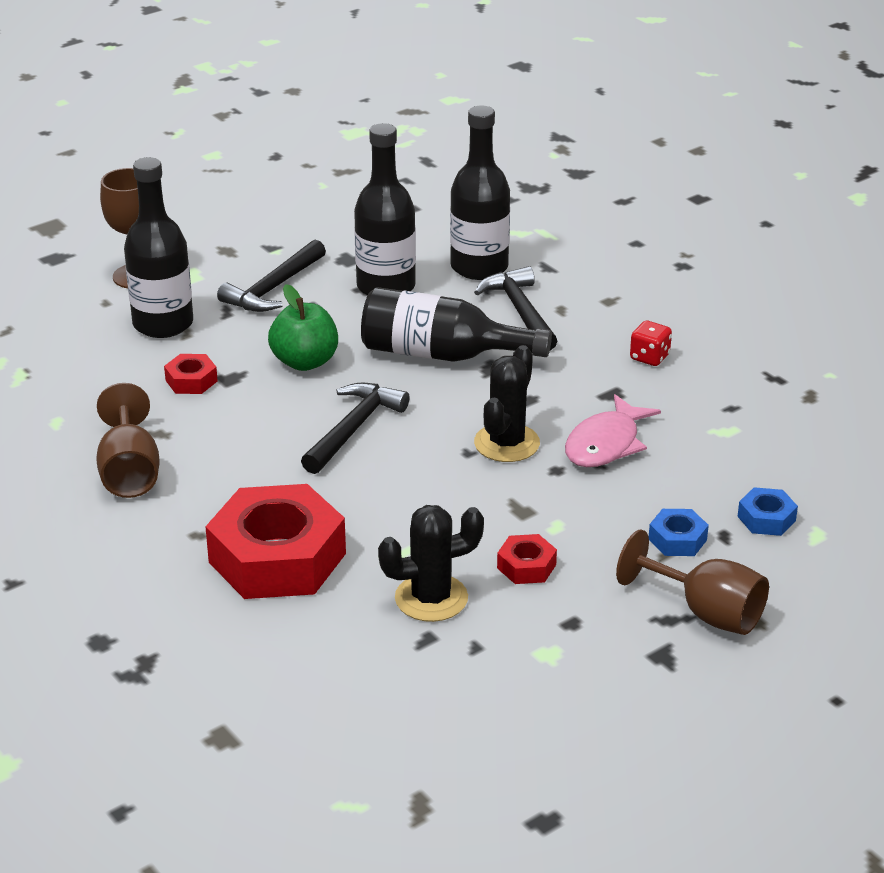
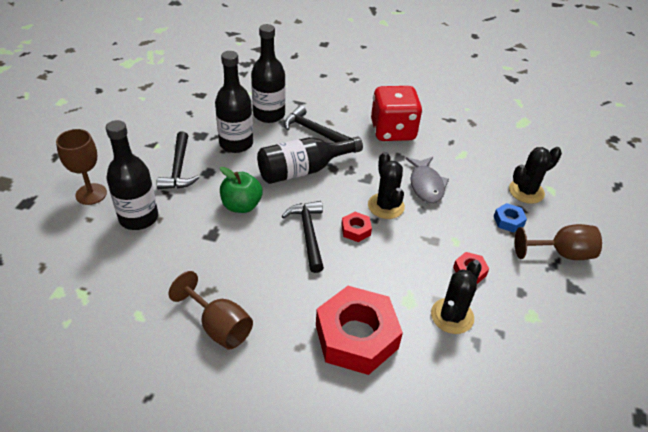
camera: 40 degrees left, 10 degrees up
red nut [164,354,218,394] -> red nut moved to [341,212,372,242]
pink fish [565,394,661,467] -> grey fish [406,157,449,203]
red dice [630,321,672,366] -> red dice [371,86,422,141], size x2.44
blue nut [738,487,798,536] -> black cactus [509,147,562,204]

